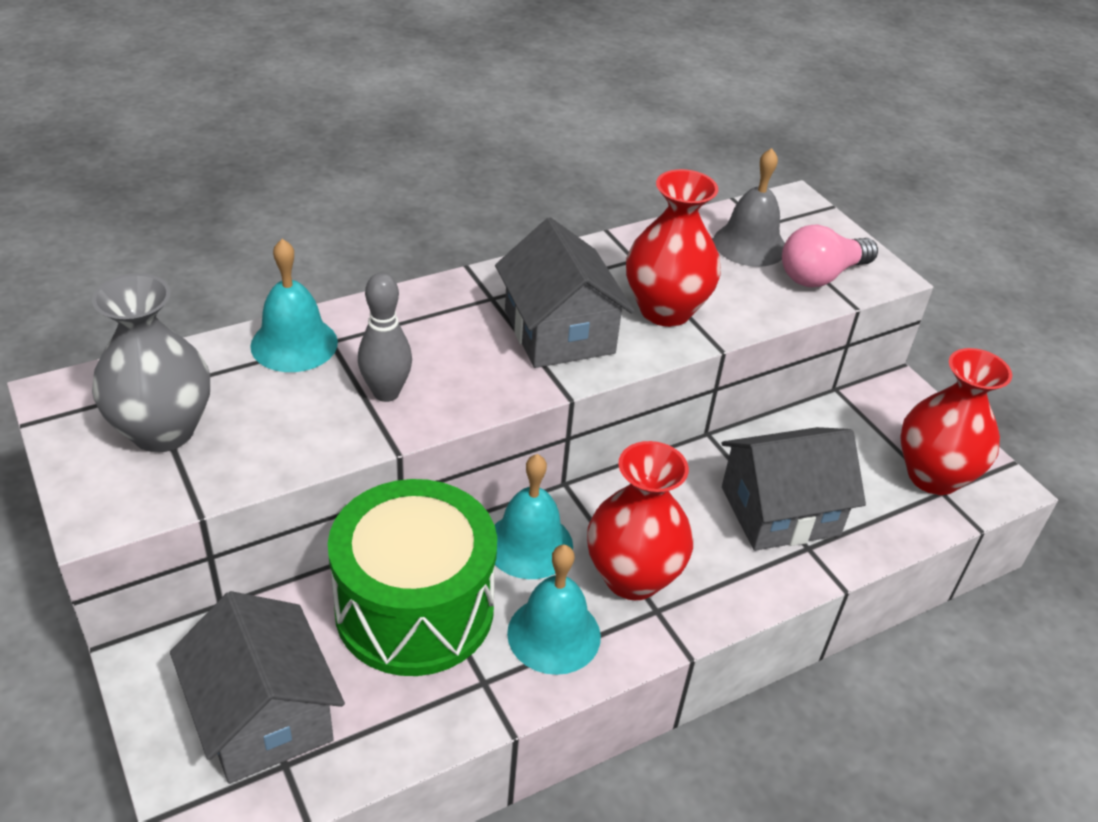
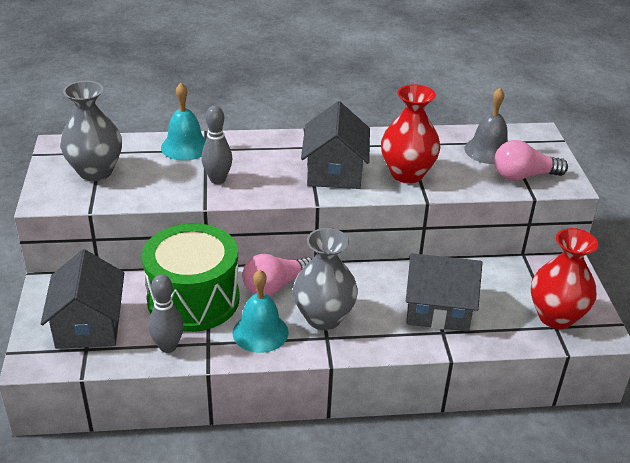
camera: 25 degrees right, 5 degrees down
turquoise bell [495,454,573,579] -> pink light bulb [242,254,312,296]
red vase [587,441,693,600] -> grey vase [293,228,358,330]
none -> grey bowling pin [149,274,184,353]

